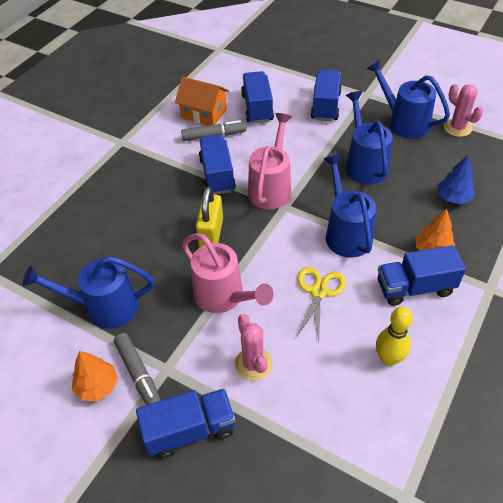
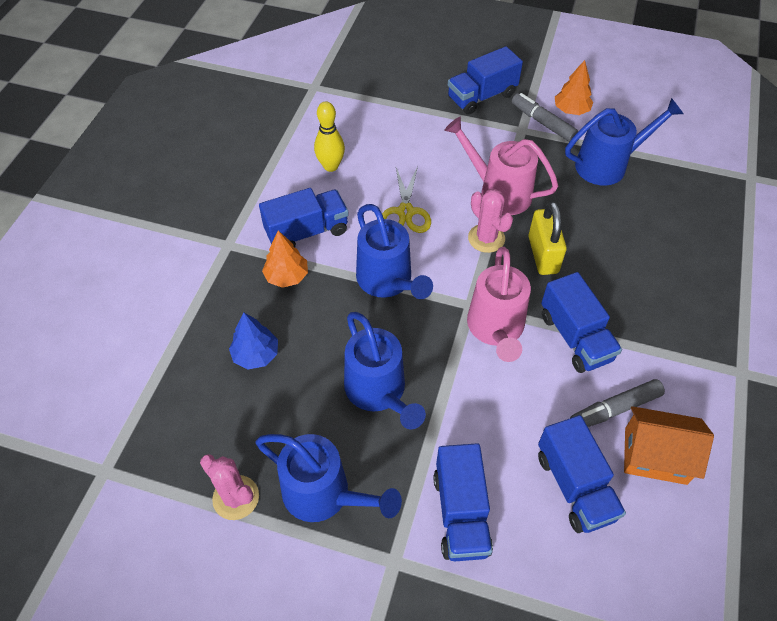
camera: 165 degrees right, 5 degrees up
pink cactus [235,314,272,381] -> pink cactus moved to [468,189,513,253]

